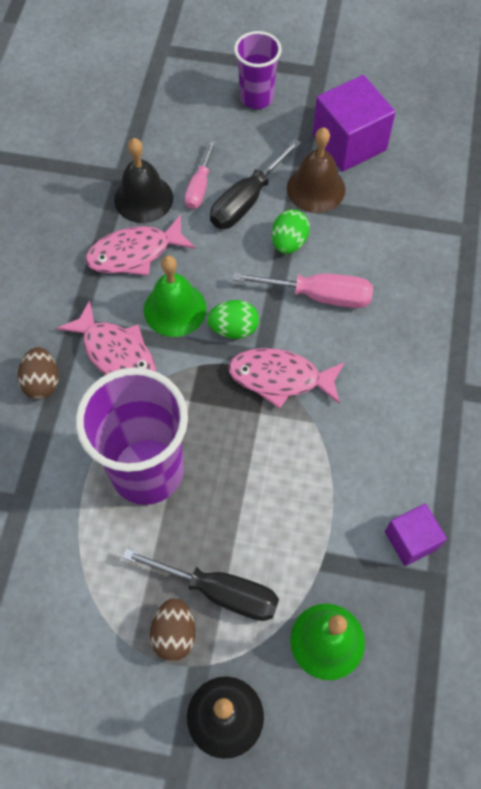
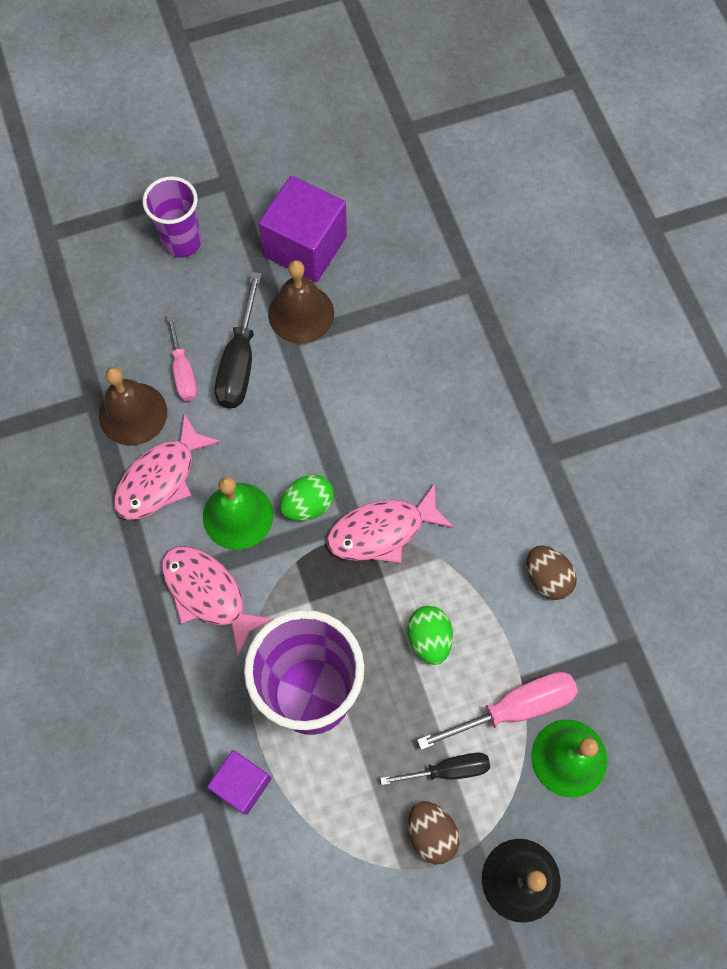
camera: 30 degrees left, 5 degrees up
brown egg [18,347,59,399] -> brown egg moved to [527,545,577,600]
pink fish [57,300,156,375] -> pink fish turned 150 degrees counterclockwise [161,546,273,655]
black bell [114,138,173,223] -> brown bell [99,367,167,446]
black screwdriver [123,548,279,621] -> black screwdriver [380,753,490,785], size x0.65
pink screwdriver [233,272,373,308] -> pink screwdriver moved to [417,672,578,750]
green egg [272,209,310,254] -> green egg moved to [408,606,453,665]
purple cube [385,504,447,566] -> purple cube moved to [207,750,272,815]

